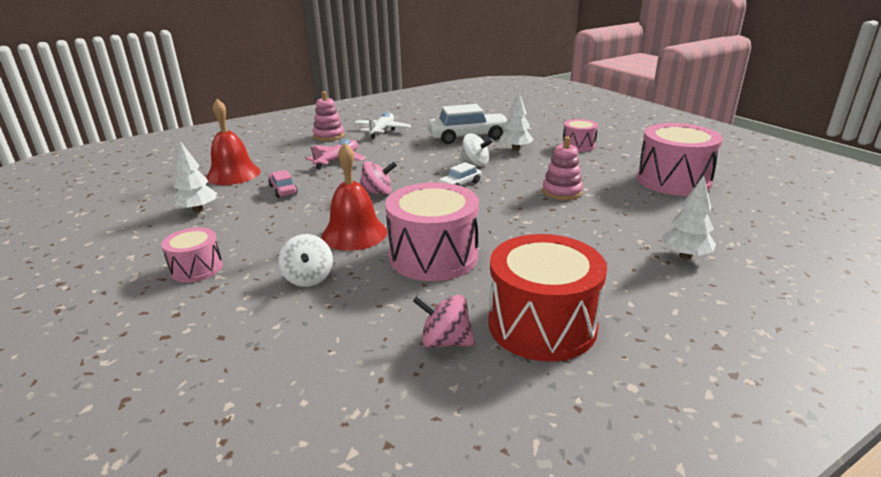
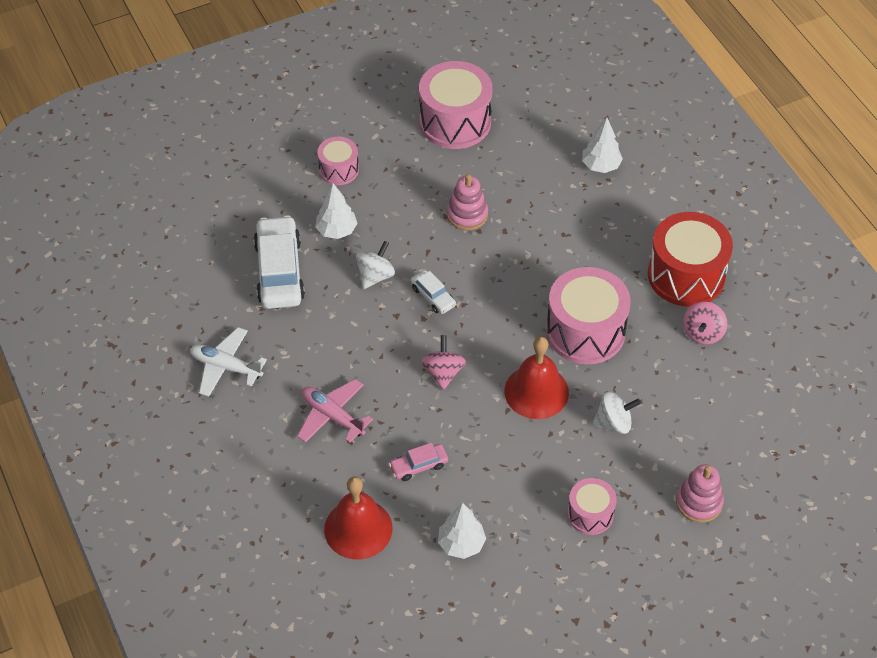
camera: 85 degrees left, 25 degrees up
pink stacking toy [313,91,344,141] -> pink stacking toy moved to [676,464,724,523]

